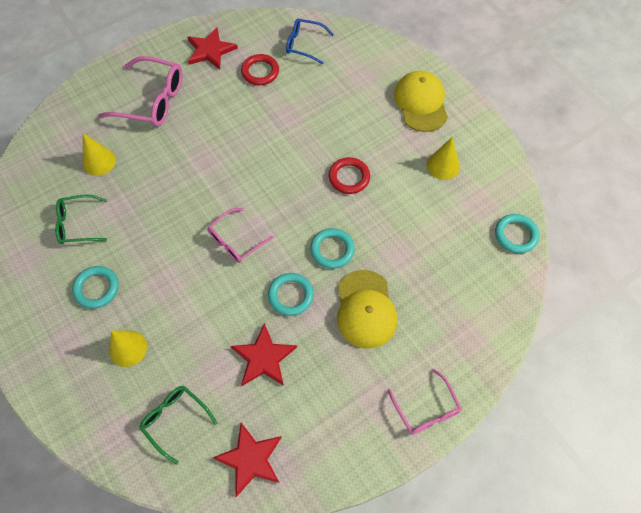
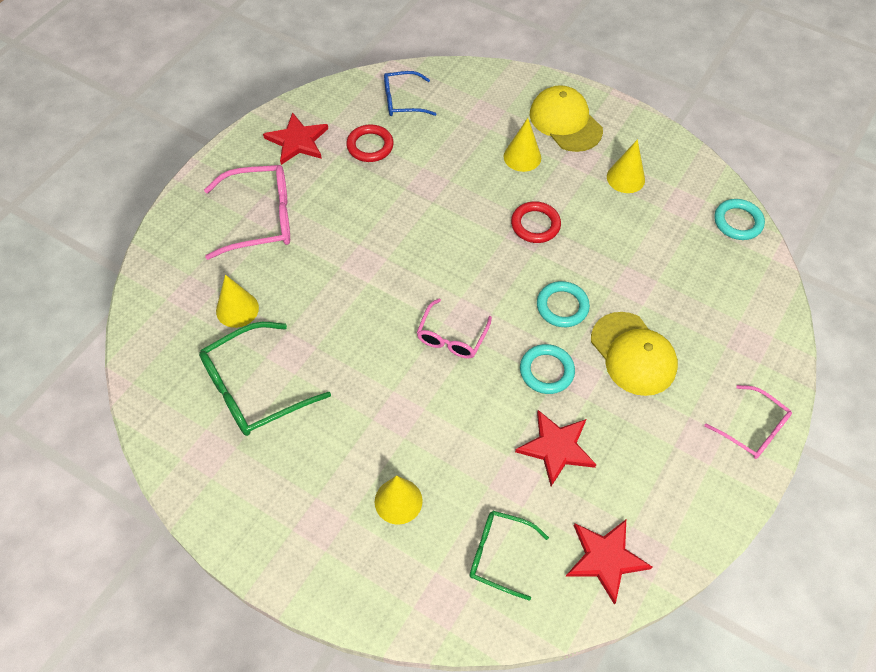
camera: 25 degrees left, 5 degrees down
green glasses [55,195,107,244] -> green glasses [199,322,331,436], size x1.62
turquoise ring [72,266,119,309] -> none
none -> yellow cone [504,118,541,172]

